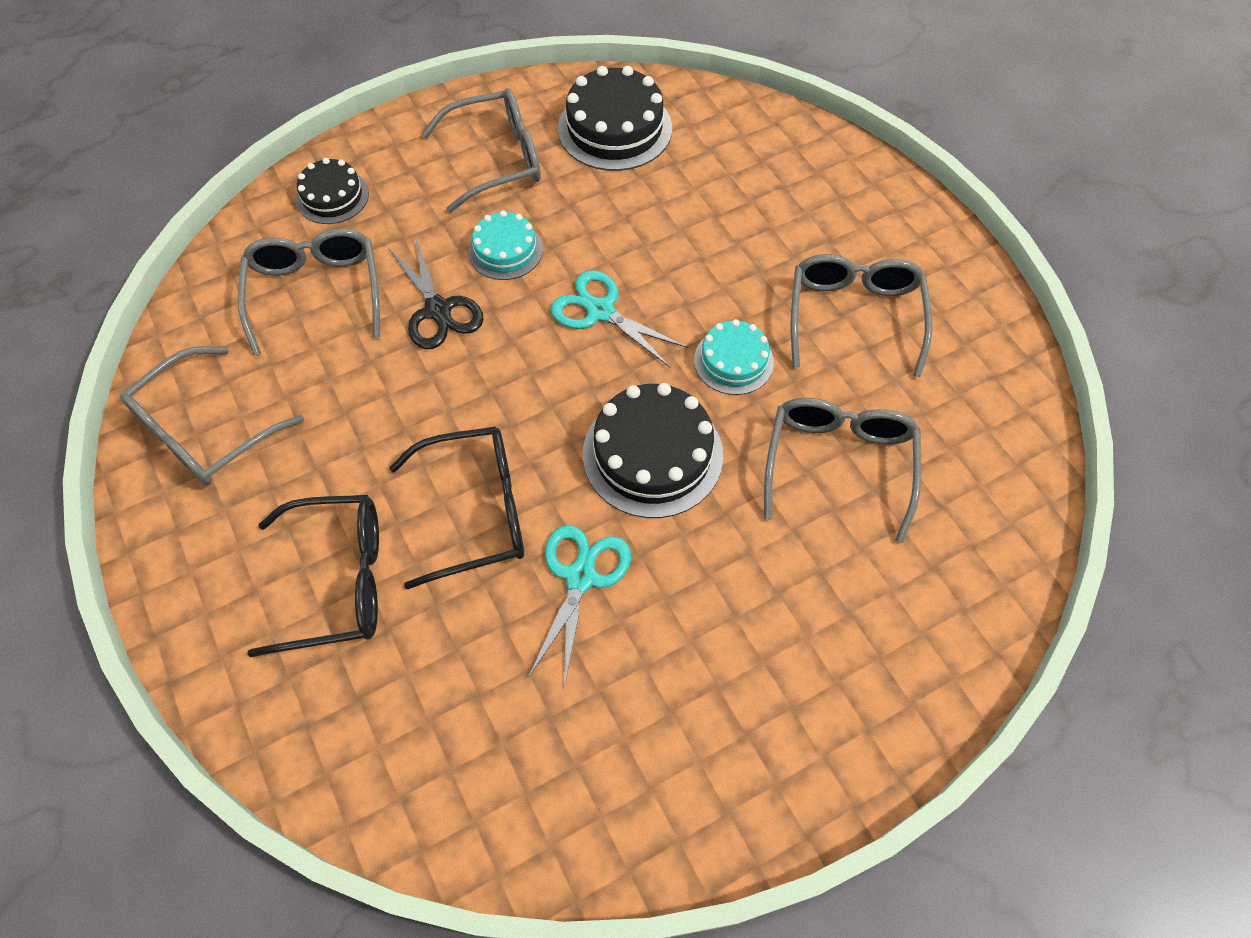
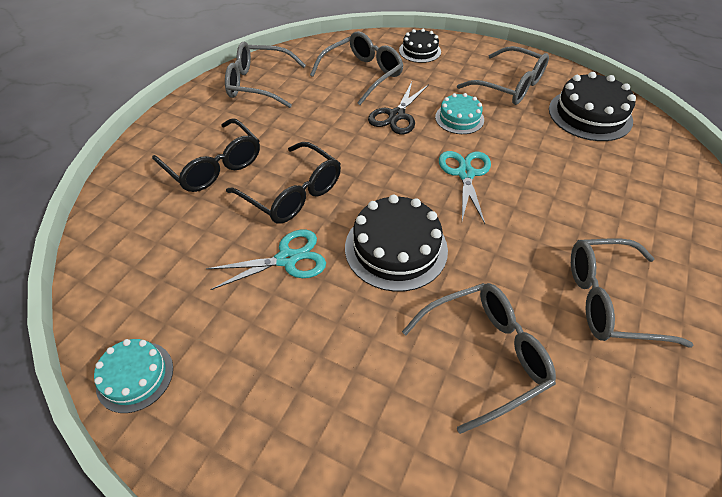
camera: 55 degrees right, 10 degrees down
turquoise cake [694,319,774,395] -> turquoise cake moved to [94,339,173,413]
grey glasses [791,254,932,377] -> grey glasses turned 150 degrees counterclockwise [571,238,693,348]

